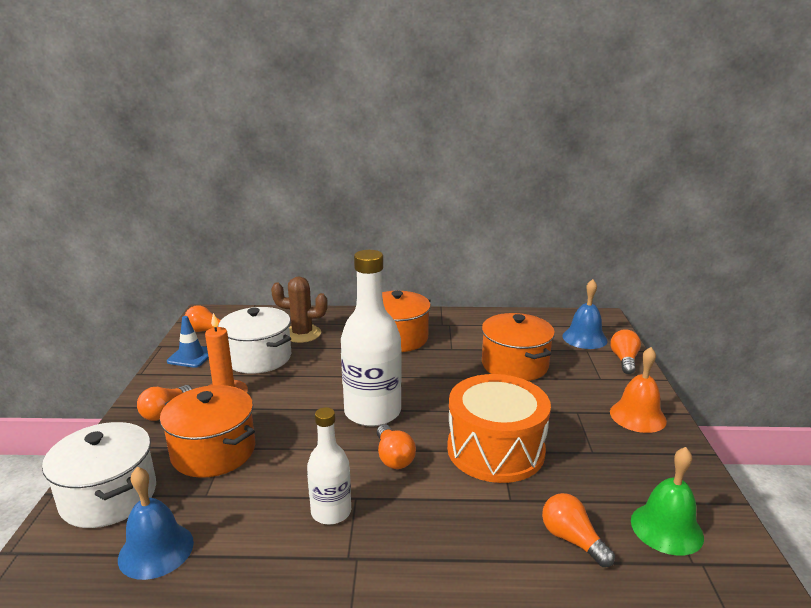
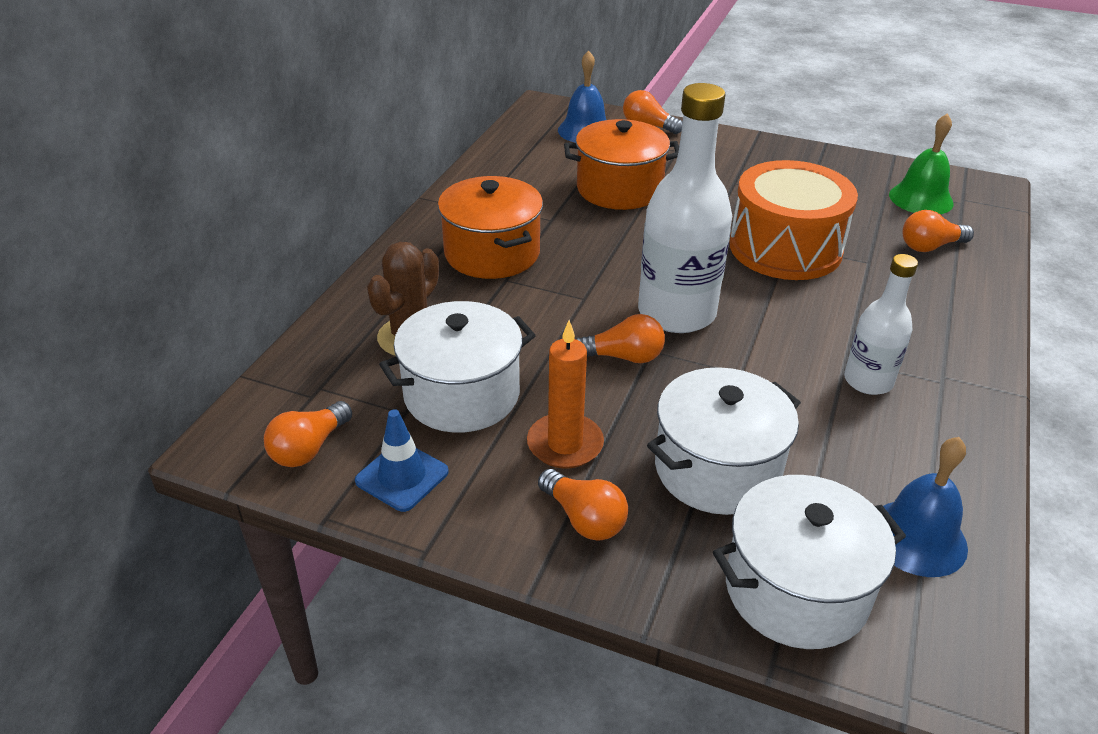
camera: 70 degrees left, 15 degrees up
orange pot [160,385,255,478] -> white pot [647,367,801,515]
orange light bulb [377,425,416,469] -> orange light bulb moved to [576,314,665,363]
orange bell [610,347,667,433] -> none

